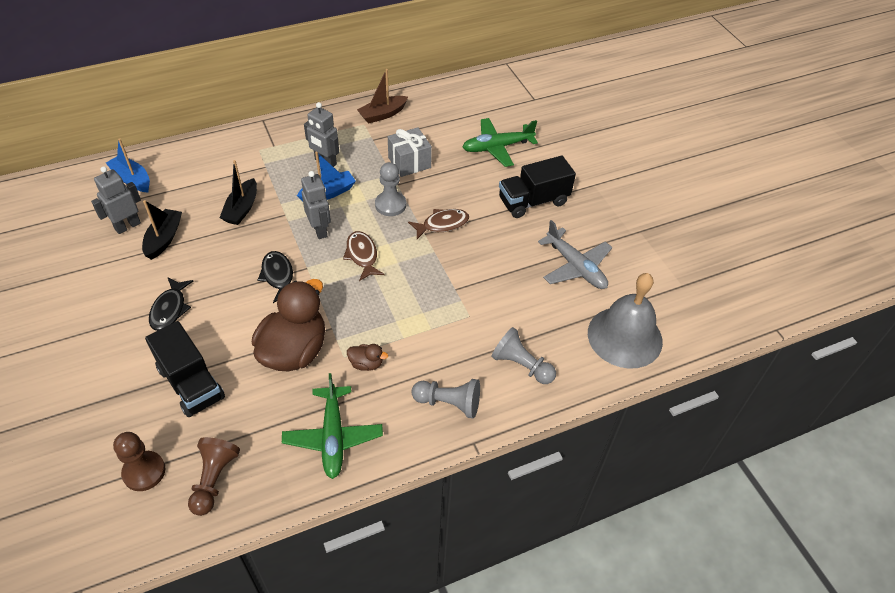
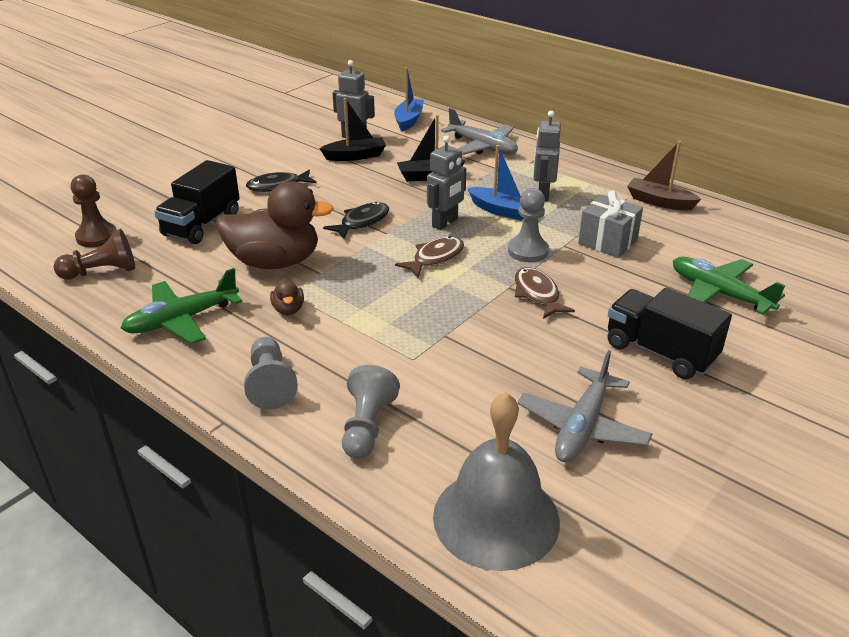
camera: 65 degrees right, 15 degrees down
brown fish [408,209,469,239] -> brown fish turned 150 degrees counterclockwise [515,267,575,319]
none -> grey plane [441,108,518,155]

